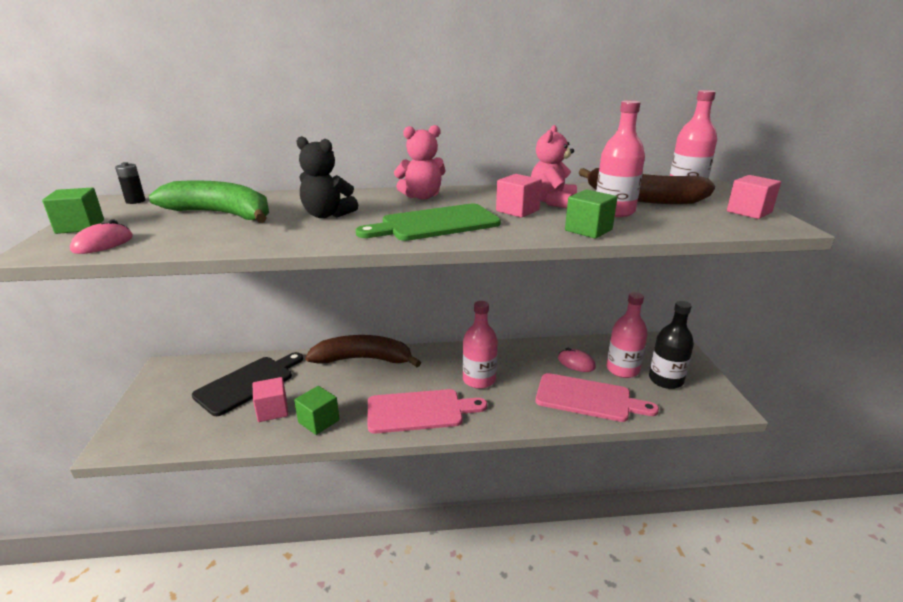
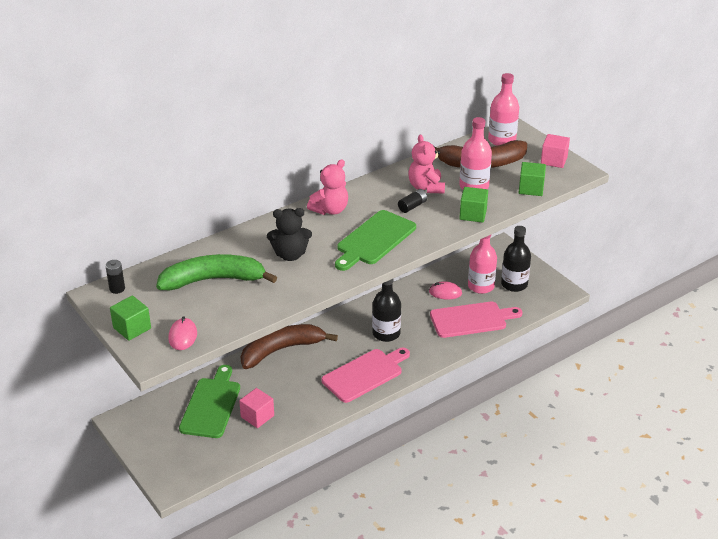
camera: 30 degrees left, 10 degrees up
black cutting board [192,352,303,416] -> green cutting board [179,365,240,438]
green cube [294,386,340,435] -> green cube moved to [519,162,546,196]
pink bottle [462,301,498,389] -> black bottle [372,278,401,342]
pink cube [496,174,542,218] -> black battery [398,189,427,213]

